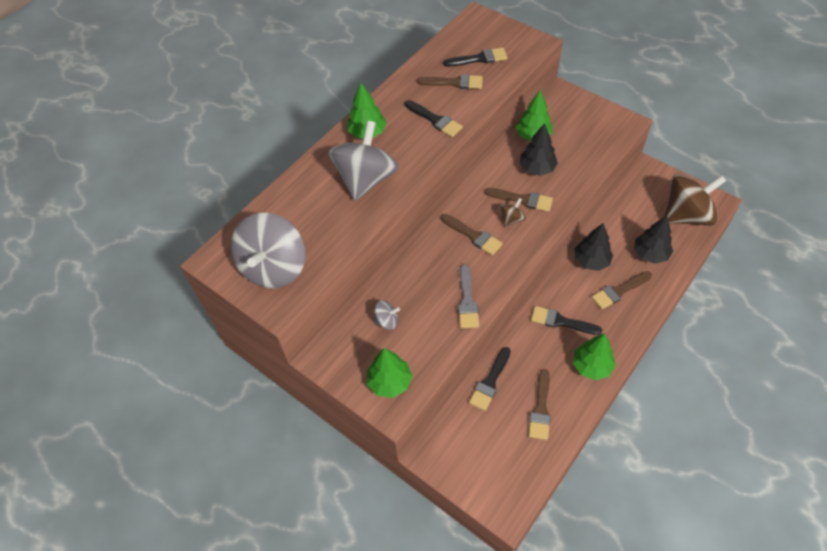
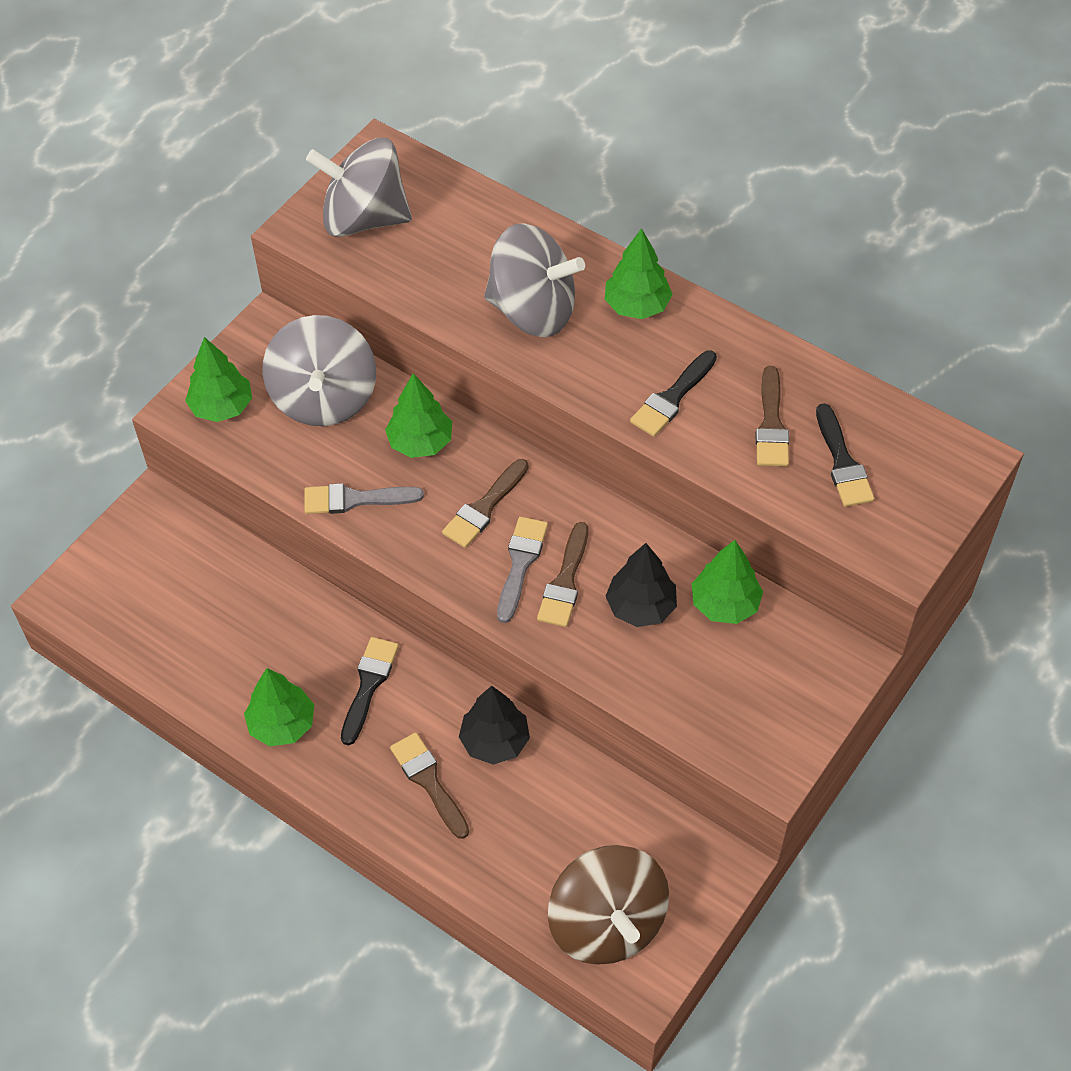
camera: 85 degrees right, 0 degrees up
grey spinning top [373,300,400,330] -> grey spinning top [263,315,376,426], size x2.33
black brush [469,347,511,411] -> none
brown spinning top [500,198,526,227] -> grey brush [497,517,548,623]
brown brush [529,369,551,440] -> none
black tree [634,216,673,264] -> none
none -> green tree [385,373,452,458]

